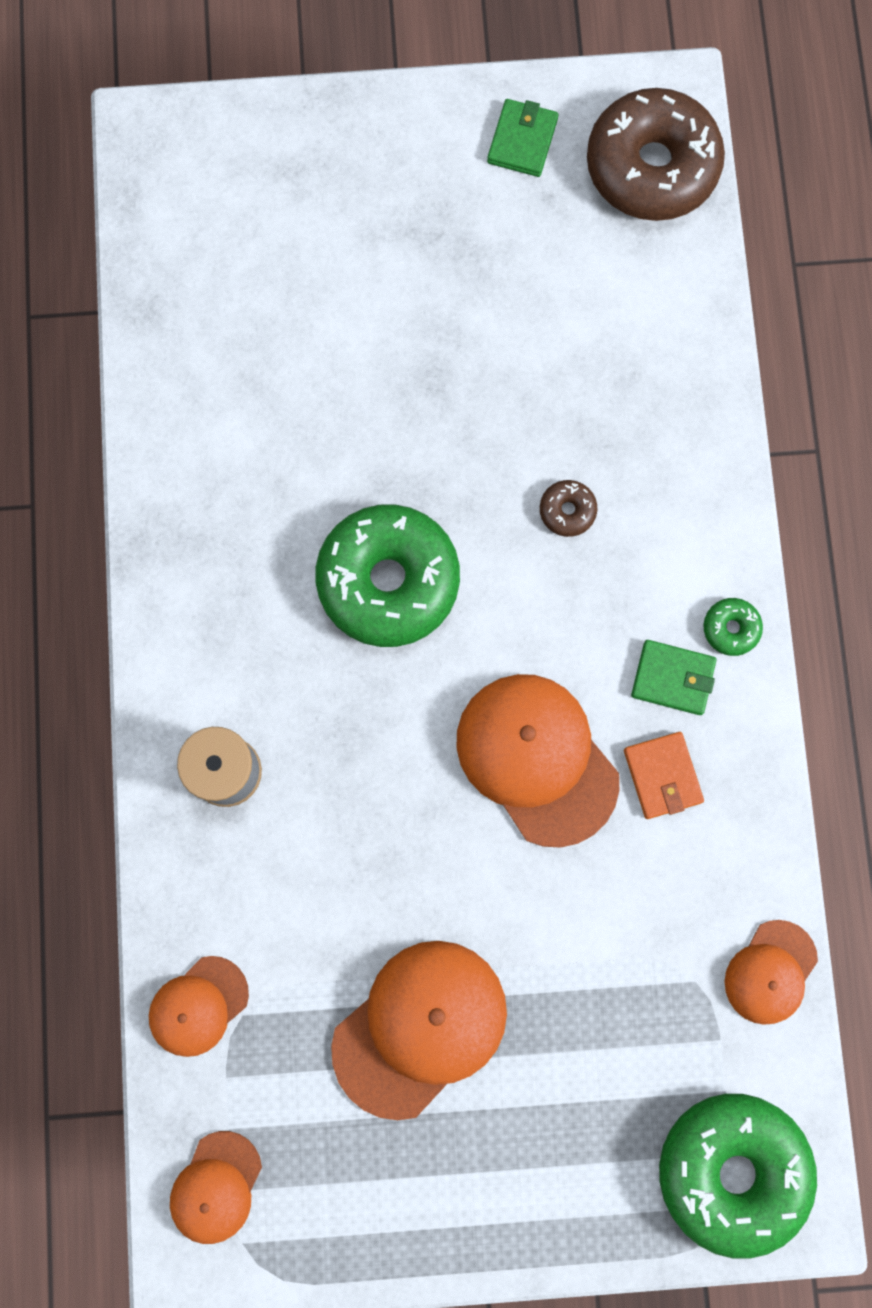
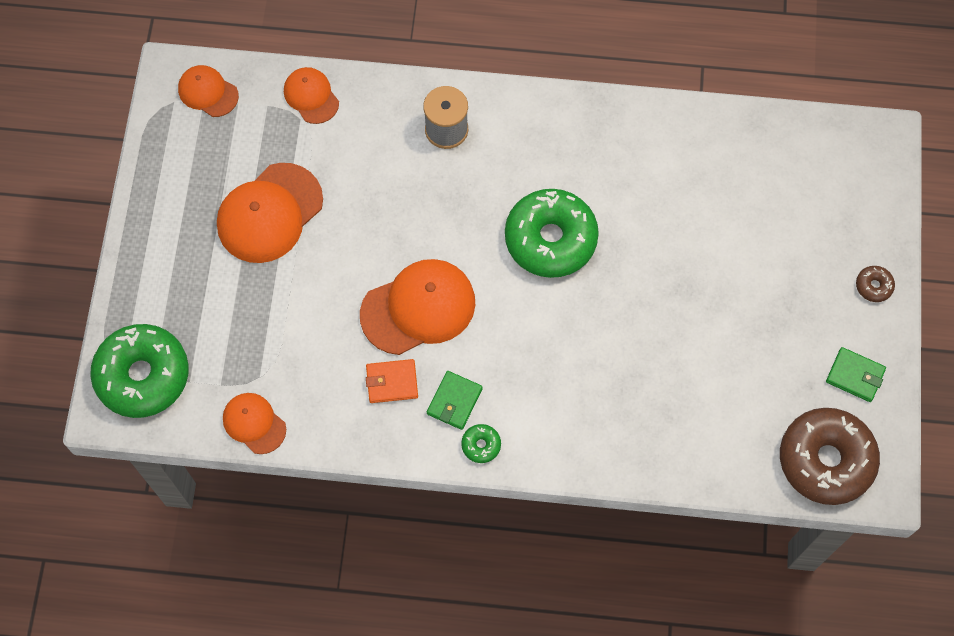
camera: 100 degrees right, 10 degrees down
orange cap [331,941,507,1120] -> orange cap turned 75 degrees clockwise [217,163,323,263]
brown donut [540,480,597,537] -> brown donut moved to [856,266,895,302]

